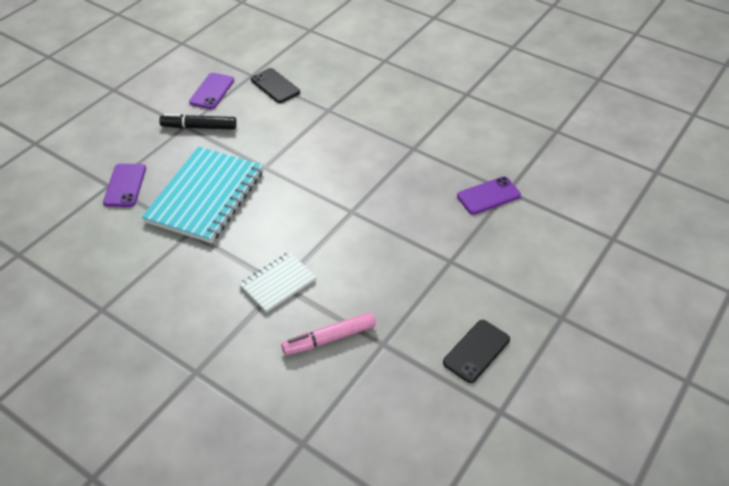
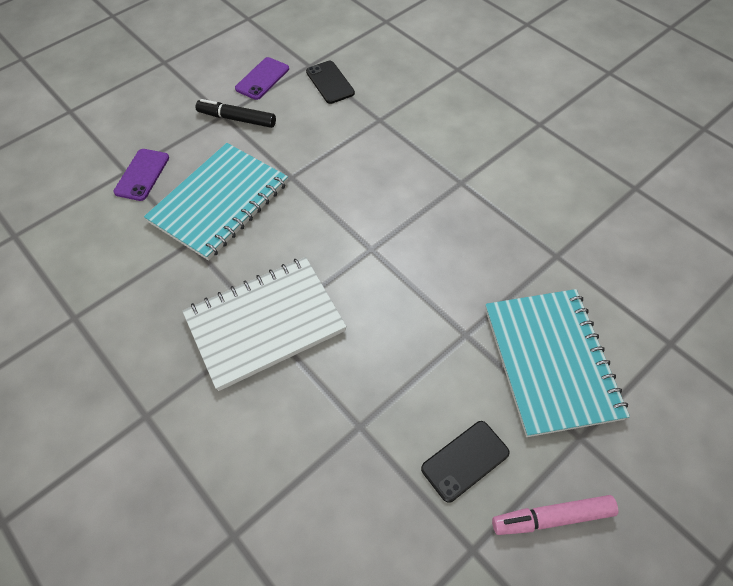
camera: 15 degrees right, 10 degrees up
white notebook [240,252,316,313] -> white notebook [182,257,347,391], size x1.91
pink marker [281,312,376,355] -> pink marker moved to [492,495,618,535]
purple phone [457,176,521,215] -> none
none -> turquoise notebook [485,289,630,437]

